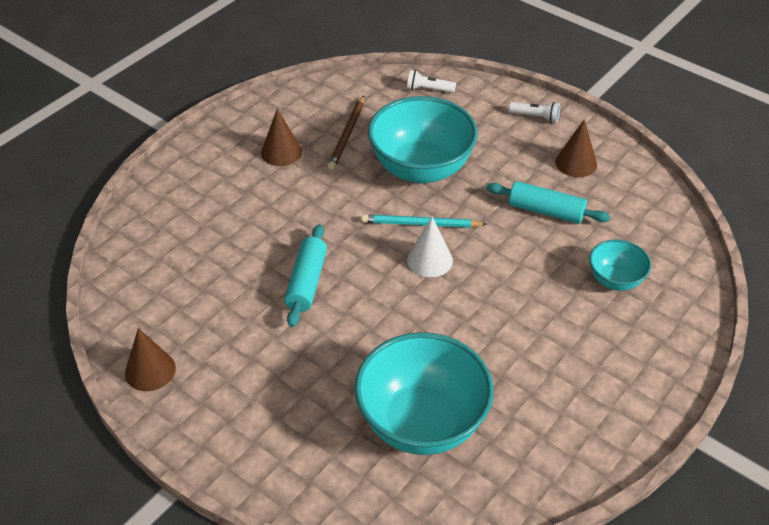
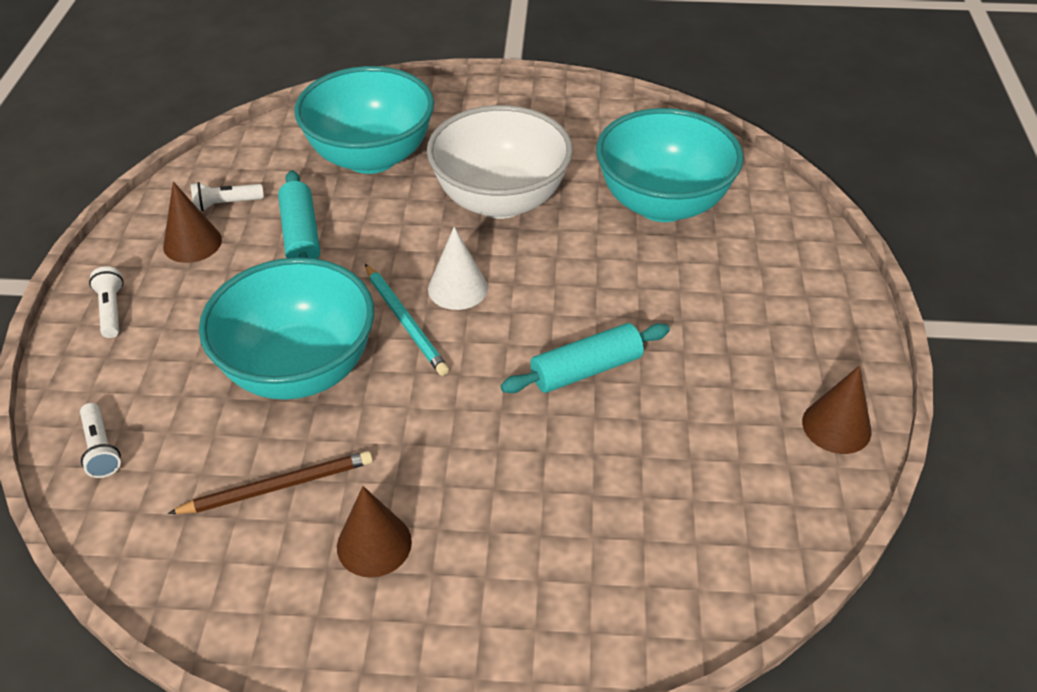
camera: 125 degrees left, 0 degrees up
turquoise bowl [589,239,651,291] -> turquoise bowl [294,66,434,174], size x1.97
none -> white flashlight [191,182,264,211]
none -> white bowl [427,105,573,219]

